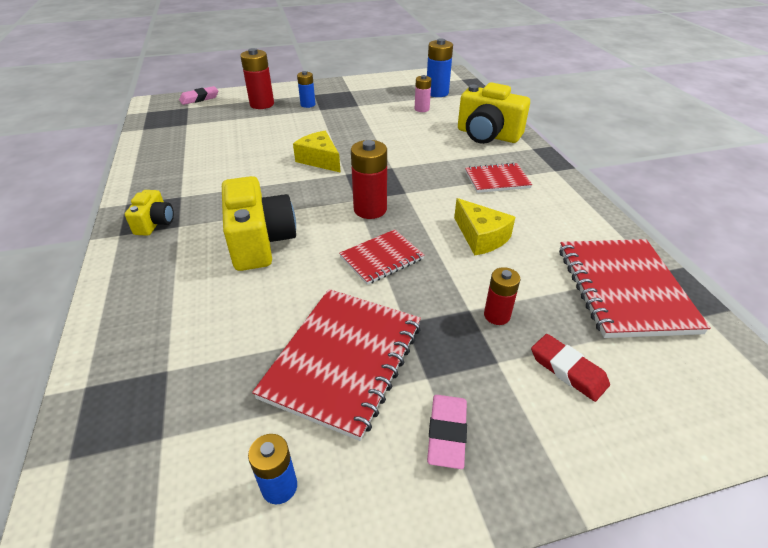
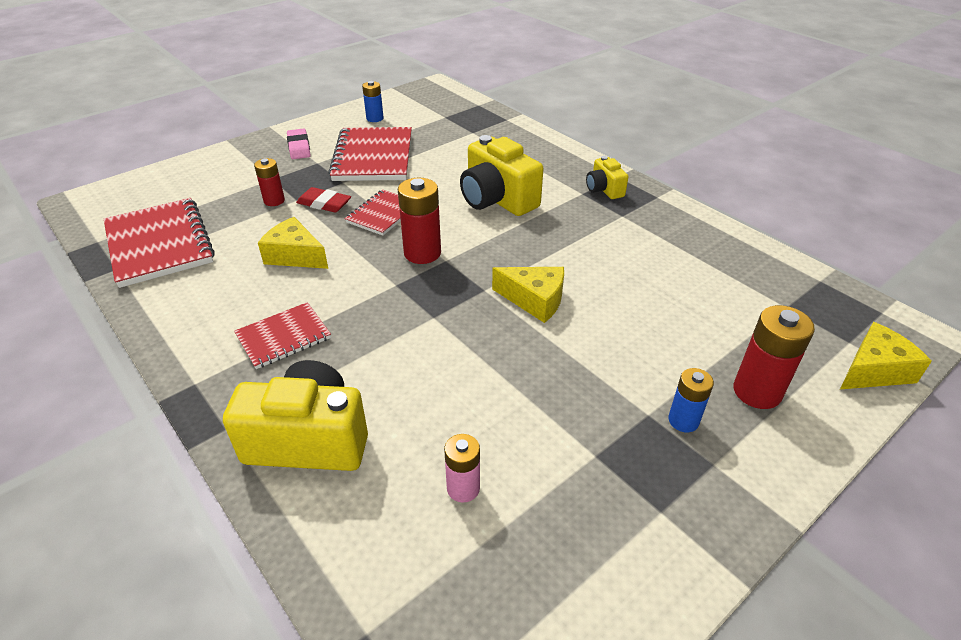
camera: 155 degrees right, 0 degrees up
pink eraser [179,86,219,105] -> yellow cheese [840,322,932,389]
blue battery [427,38,453,97] -> none
red eraser [531,334,610,402] -> red eraser moved to [296,187,351,212]

